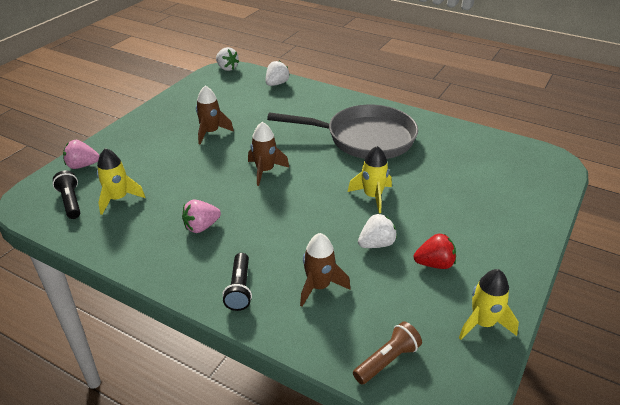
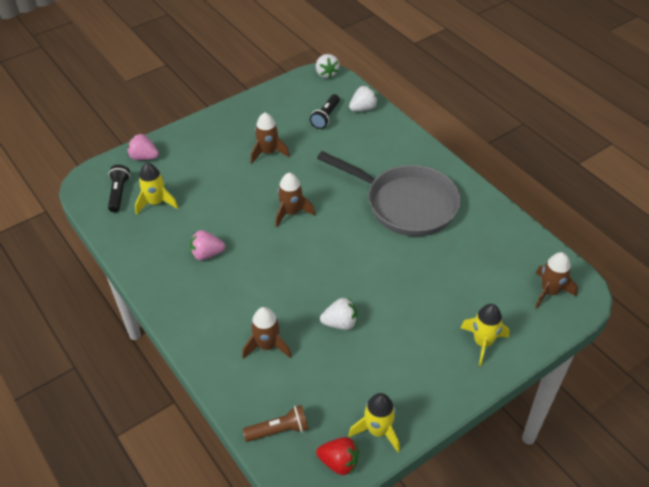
camera: 25 degrees right, 10 degrees up
black flashlight [222,253,252,311] -> black flashlight moved to [310,94,340,129]
yellow rocket [348,146,392,213] -> yellow rocket moved to [461,304,509,366]
red strawberry [413,234,456,269] -> red strawberry moved to [316,437,359,475]
none -> brown rocket [535,252,578,309]

